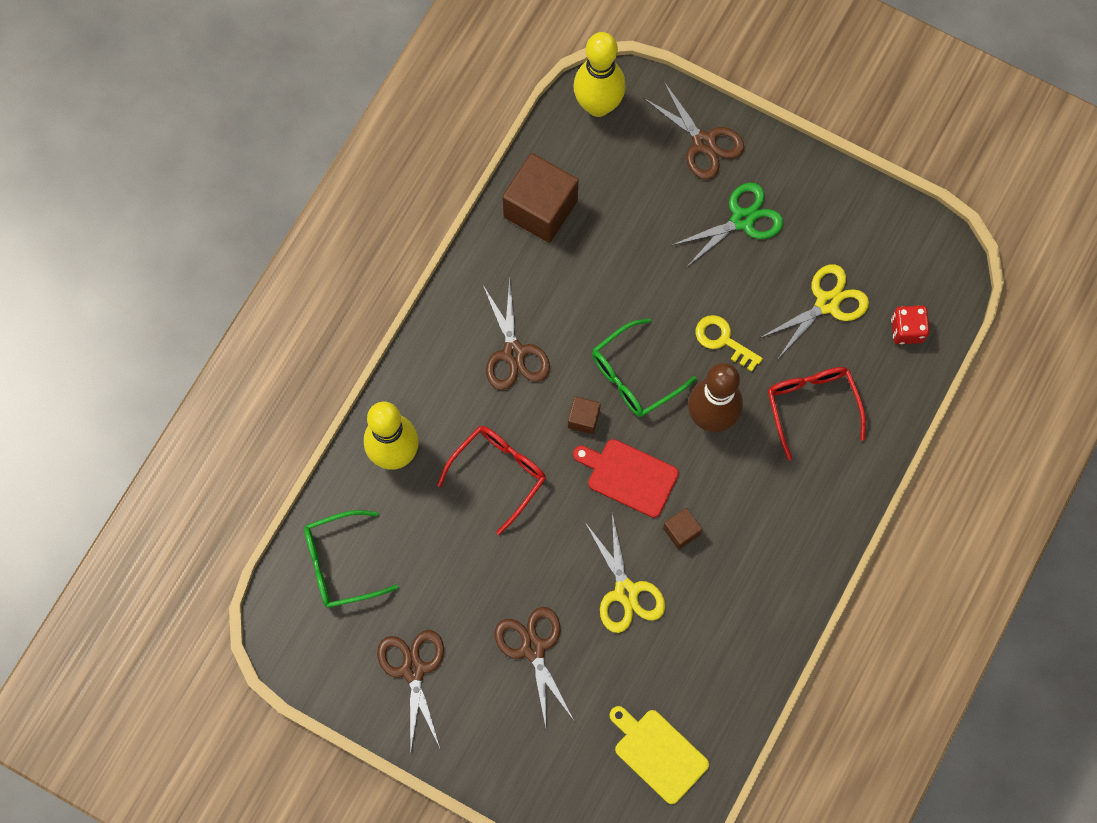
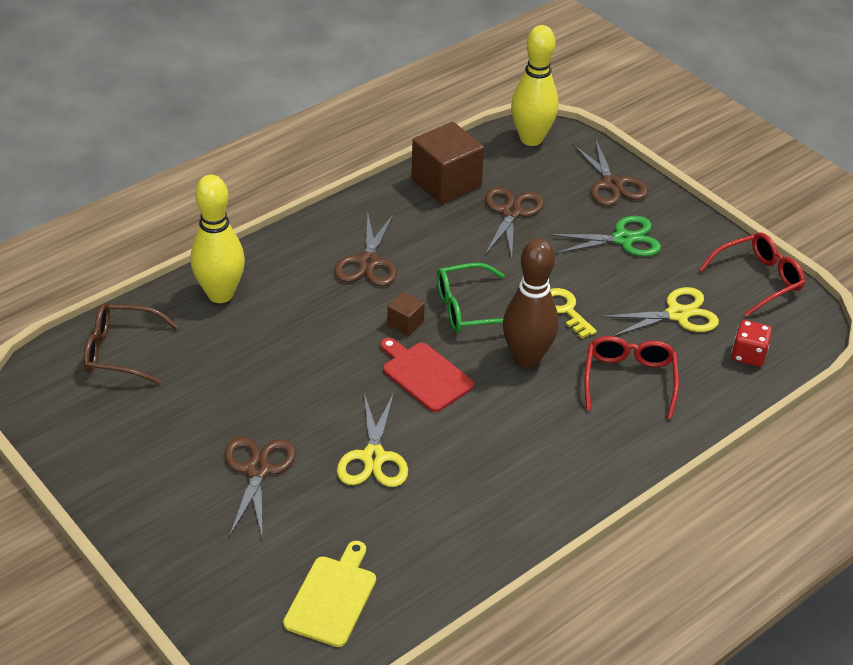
camera: 20 degrees right, 30 degrees down
green glasses [304,510,399,608] -> brown glasses [83,303,178,385]
brown scissors [377,630,444,753] -> brown scissors moved to [485,187,544,259]
red glasses [437,426,546,535] -> red glasses moved to [699,232,805,317]
yellow cutting board [609,706,709,804] -> yellow cutting board turned 45 degrees clockwise [283,541,376,647]
brown cube [663,508,702,550] -> none

